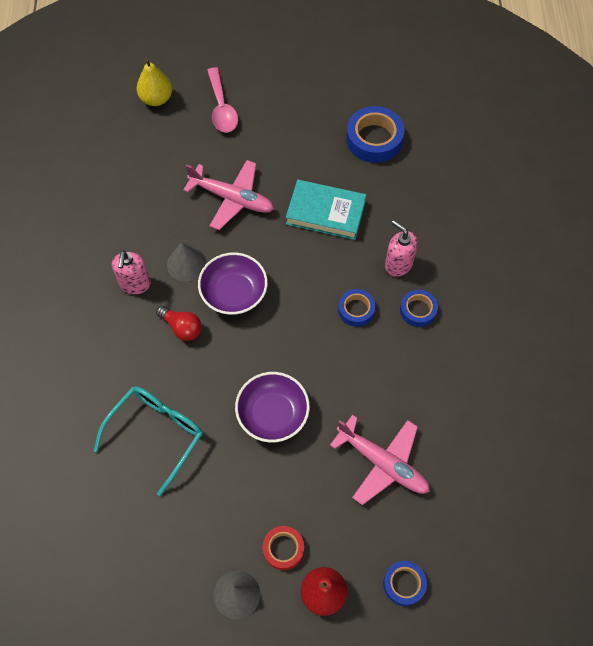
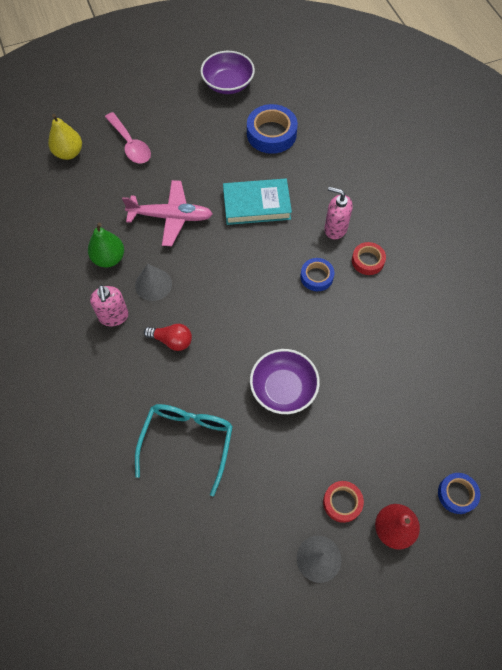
camera: 20 degrees left, 0 degrees up
purple bowl [198,252,268,315] -> purple bowl moved to [201,51,255,94]
pink plane [330,415,430,505] -> none
blue tape [400,289,438,327] -> red tape [352,242,386,275]
none -> green pear [88,223,124,267]

